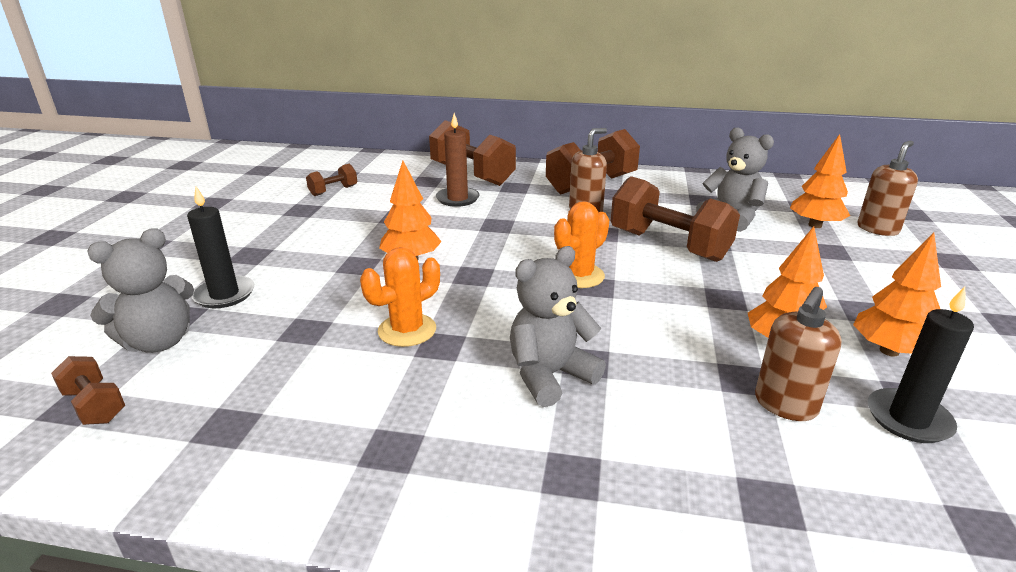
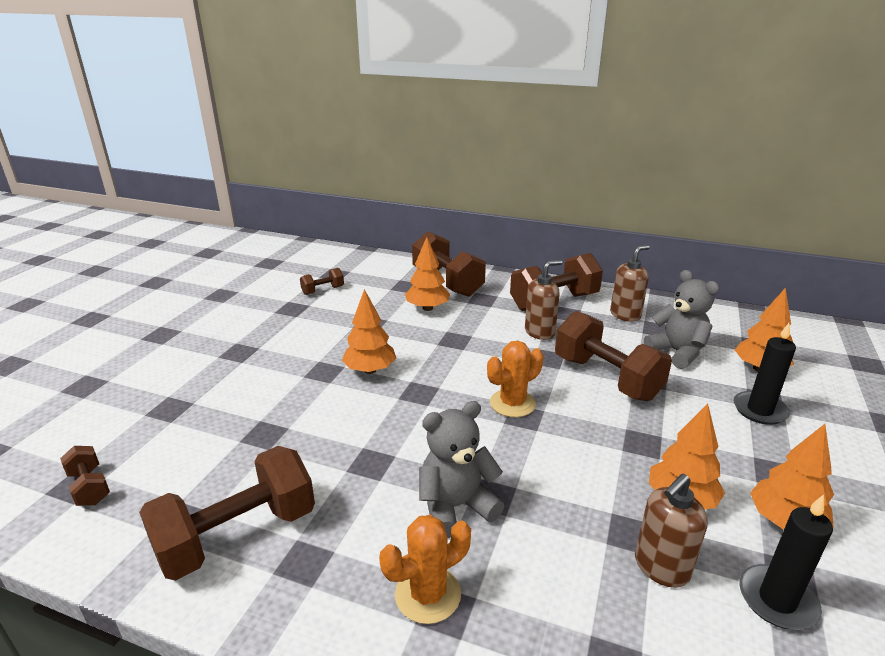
camera: 10 degrees right, 0 degrees up
grey teddy bear [87,229,194,353] -> none
black candle [187,186,254,308] -> black candle moved to [733,323,796,425]
orange cactus [360,247,440,347] -> orange cactus moved to [379,515,471,624]
brown candle [436,113,480,207] -> orange tree [405,237,450,311]
brown soap dispenser [857,141,918,236] -> brown soap dispenser moved to [610,245,650,322]
none -> brown dumbbell [139,446,315,581]

